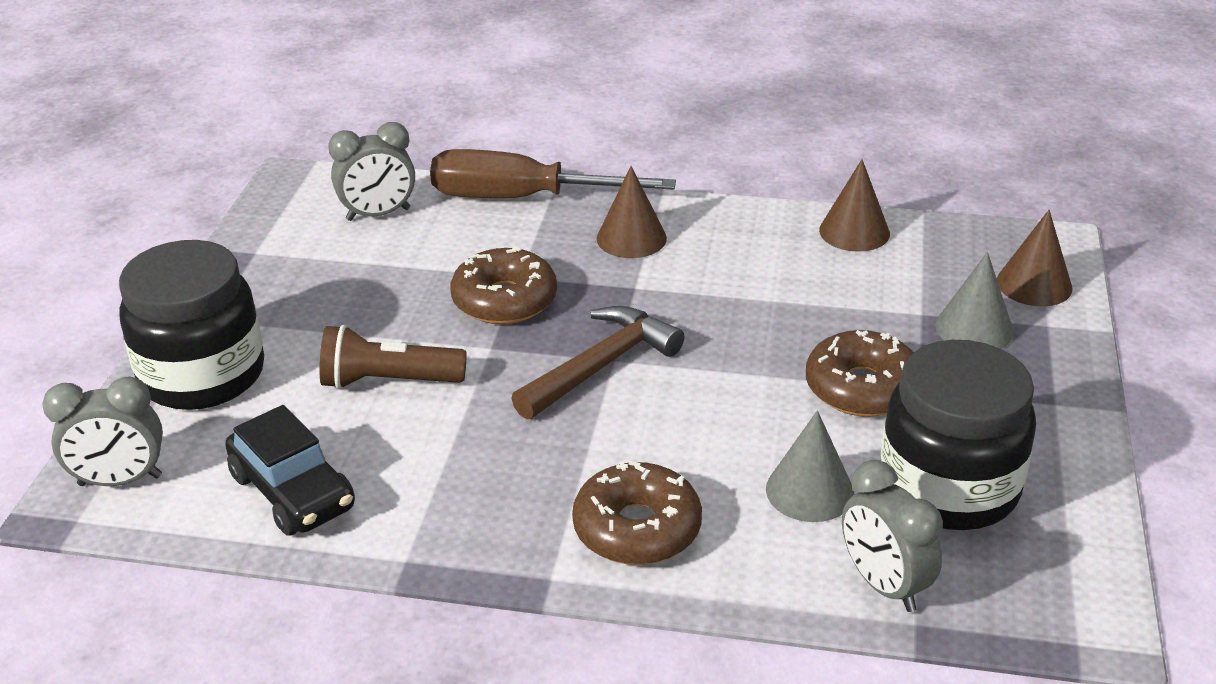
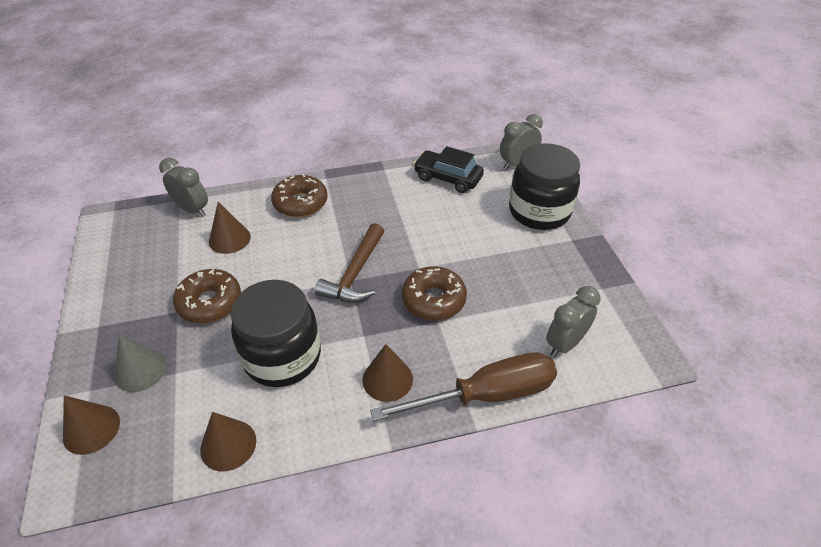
camera: 155 degrees right, 10 degrees up
brown flashlight [319,325,467,389] -> none
grey cone [766,410,854,522] -> brown cone [209,202,251,254]
black jar [881,340,1036,530] -> black jar moved to [231,280,321,387]

